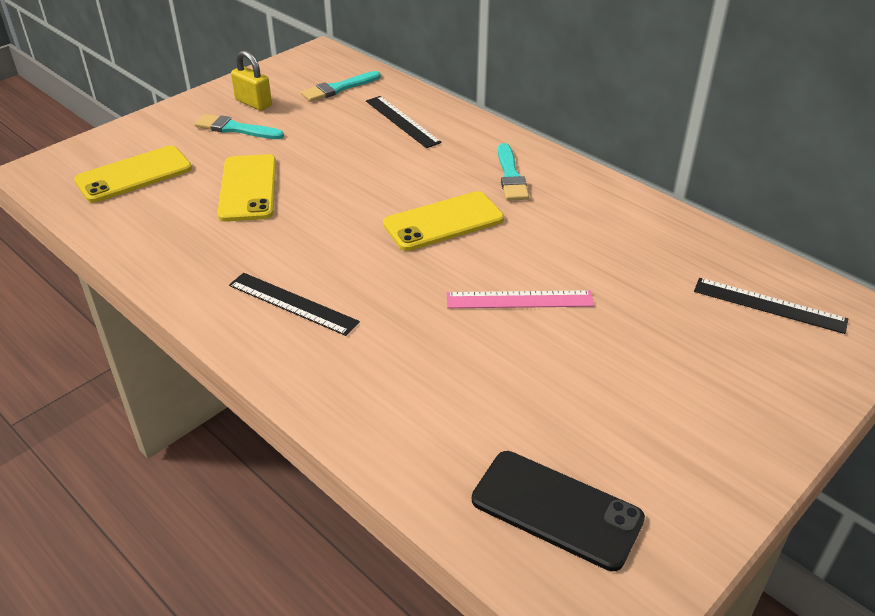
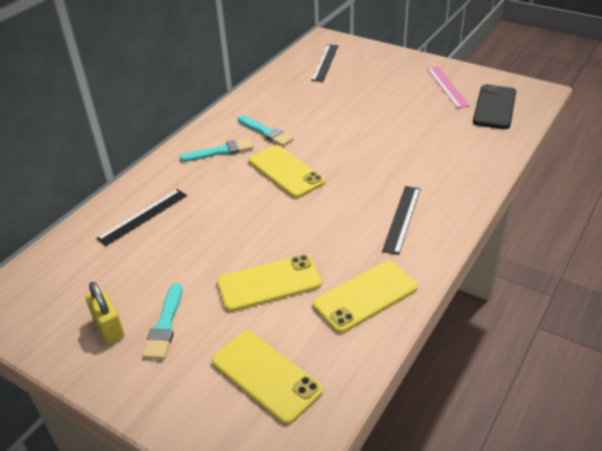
camera: 100 degrees left, 0 degrees up
yellow padlock [231,50,272,111] -> yellow padlock turned 60 degrees counterclockwise [86,282,124,344]
turquoise brush [301,71,381,102] -> turquoise brush moved to [238,115,294,146]
pink ruler [447,290,594,308] -> pink ruler moved to [427,66,470,108]
none -> yellow phone [313,261,418,333]

